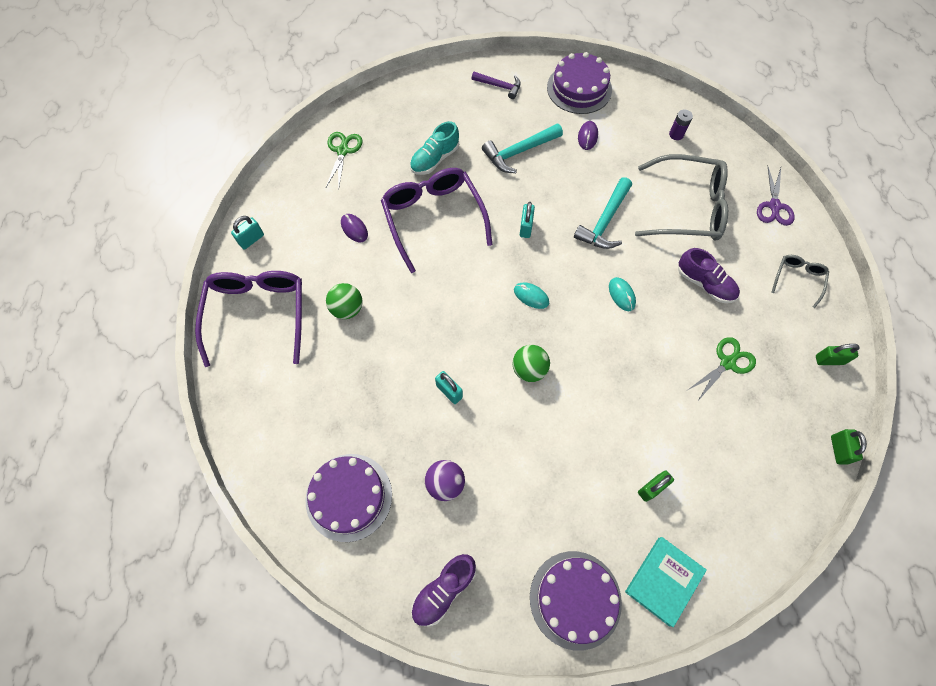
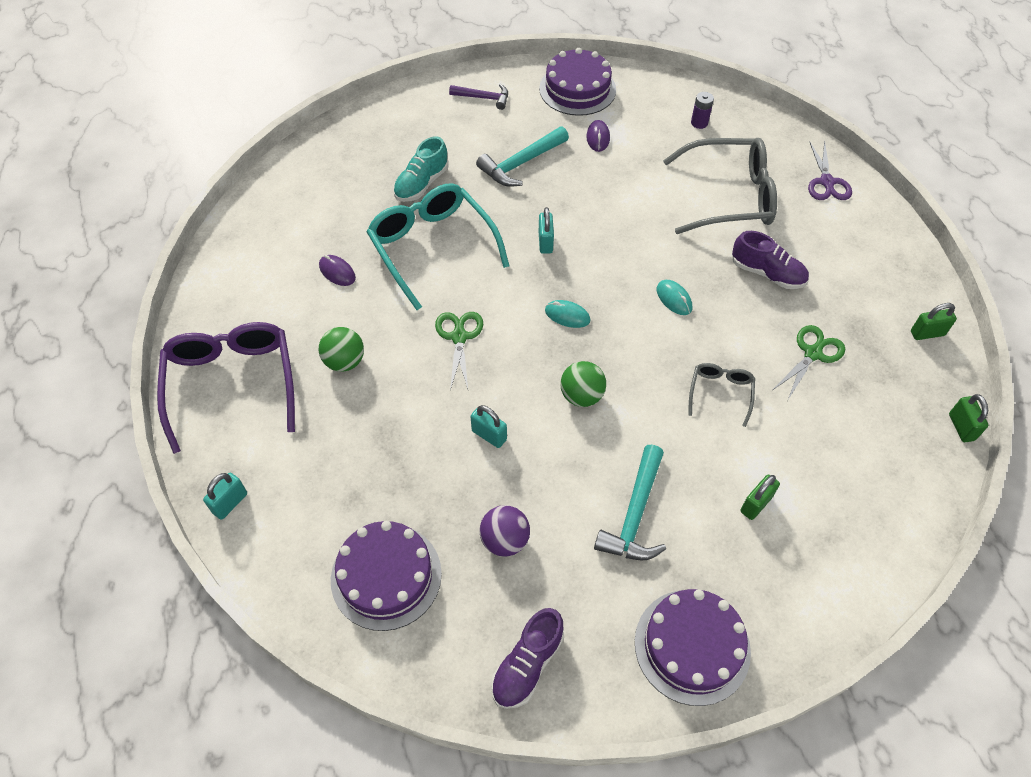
camera: 10 degrees left, 10 degrees down
turquoise padlock [231,216,264,250] -> turquoise padlock moved to [203,473,247,520]
green scissors [326,132,363,187] -> green scissors moved to [435,312,483,391]
purple glasses [381,168,493,273] -> turquoise glasses [367,183,510,310]
turquoise hammer [574,177,632,249] -> turquoise hammer moved to [594,445,666,560]
turquoise book [625,537,707,627] -> none
grey glasses [771,255,829,308] -> grey glasses moved to [688,363,755,427]

